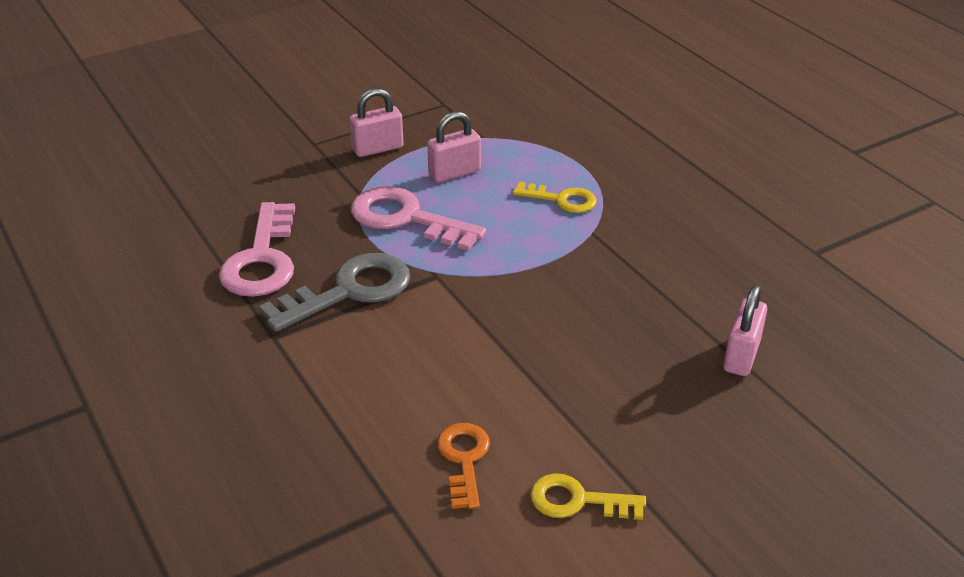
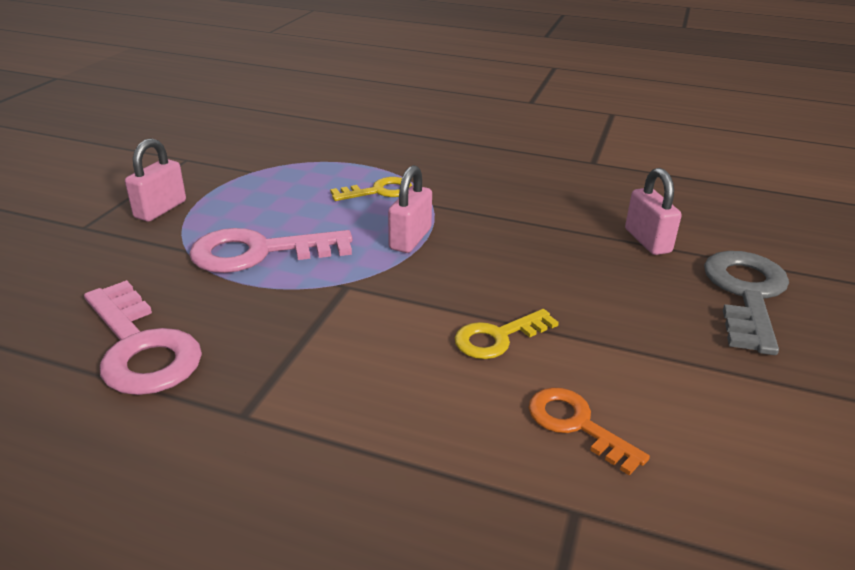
camera: 40 degrees left, 5 degrees down
grey key [259,253,410,332] -> grey key moved to [704,251,789,355]
pink padlock [427,111,481,182] -> pink padlock moved to [388,165,432,253]
yellow key [530,473,646,520] -> yellow key moved to [455,309,559,359]

